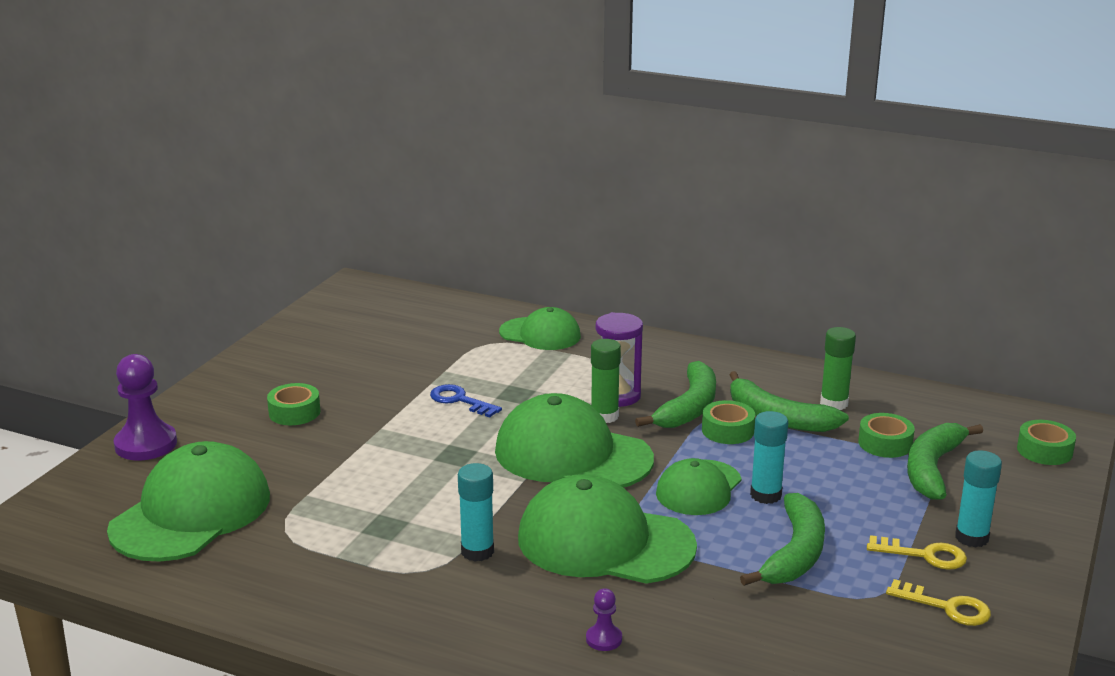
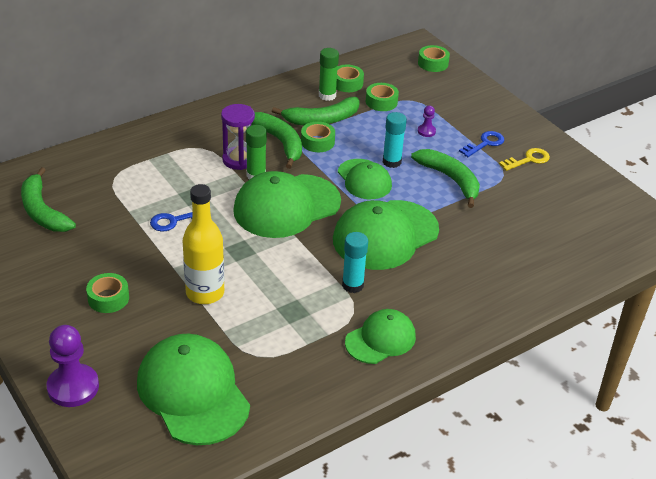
camera: 60 degrees left, 15 degrees up
green cap [499,307,581,350] -> green cap moved to [345,309,416,364]
purple pawn [586,588,622,651] -> purple pawn moved to [418,105,436,137]
yellow key [867,535,967,570] -> blue key [459,131,504,157]
green banana [907,423,983,500] -> green banana moved to [21,167,76,232]
turquoise glue stick [955,450,1002,548] -> none
none -> yellow bottle [183,184,224,304]
none -> green tape [336,65,364,92]

